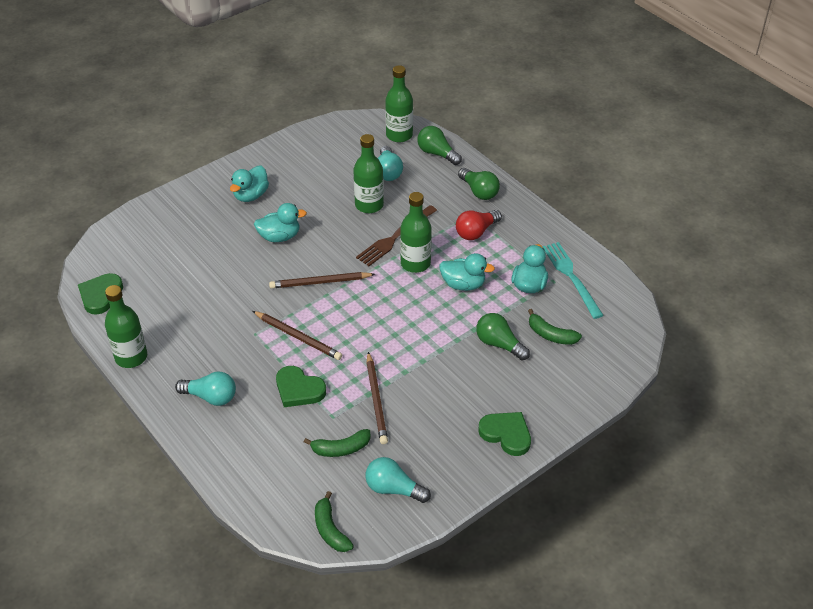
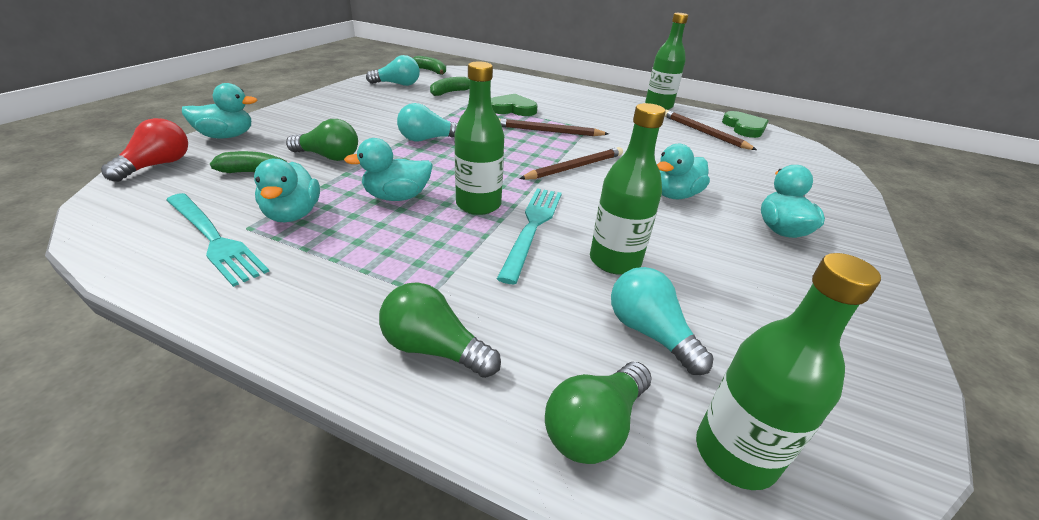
camera: 150 degrees right, 10 degrees down
turquoise light bulb [175,371,236,406] -> turquoise light bulb moved to [397,103,458,142]
brown fork [356,205,437,266] -> turquoise fork [497,188,562,284]
brown pencil [366,352,388,444] -> brown pencil moved to [665,110,757,150]
green light bulb [417,126,462,165] -> green light bulb turned 120 degrees clockwise [545,362,652,464]
red light bulb [456,210,502,240] -> red light bulb moved to [101,118,188,182]
green heart [478,412,531,456] -> none
none -> turquoise duck [182,83,257,138]

